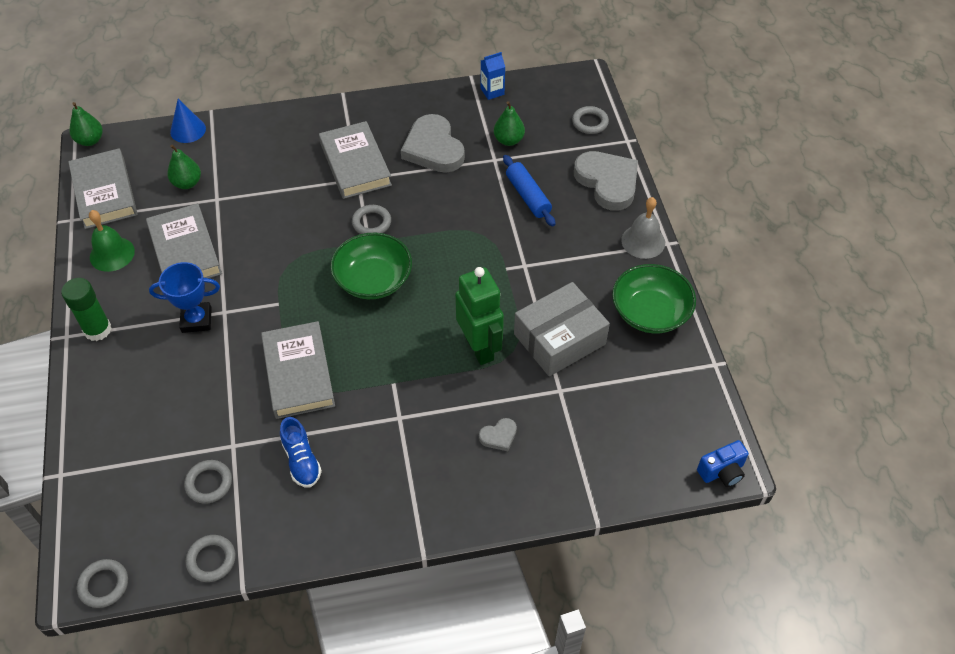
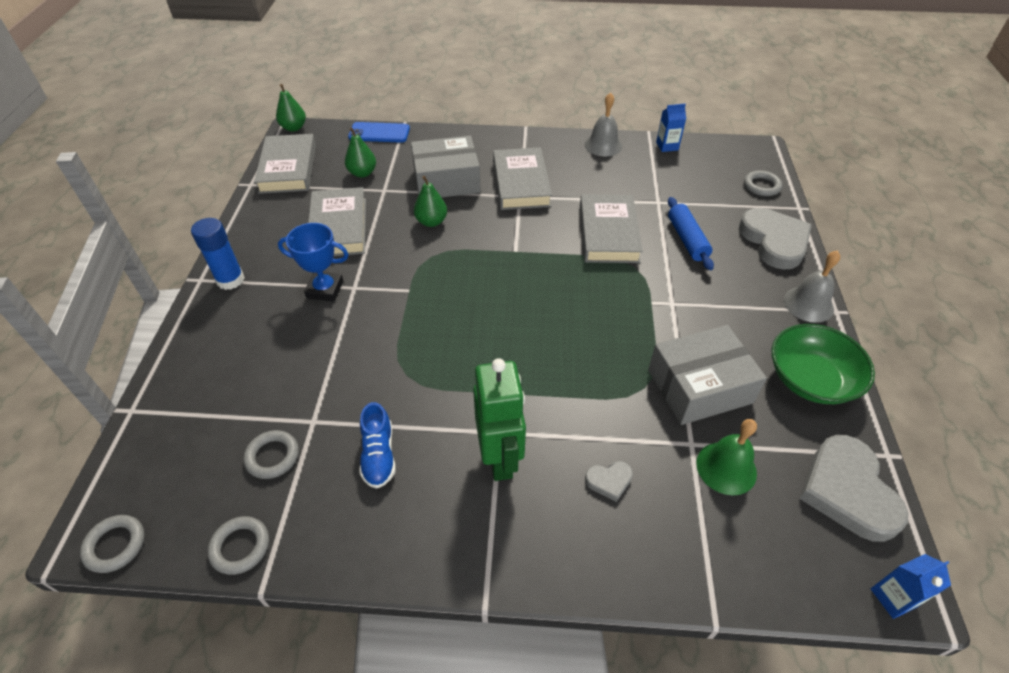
camera: 15 degrees right, 5 degrees down
green glue stick [61,278,112,341] -> blue glue stick [191,218,245,290]
green bell [89,210,135,272] -> green bell moved to [696,419,757,496]
blue cone [170,99,206,143] -> blue phone [348,122,410,143]
grey book [261,321,335,419] -> grey book moved to [580,194,643,263]
green bowl [330,233,412,299] -> none
grey ring [352,205,391,234] -> none
grey heart [401,114,465,173] -> grey heart moved to [799,435,908,542]
green robot [455,267,504,365] -> green robot moved to [473,358,526,481]
green pear [494,101,525,146] -> green pear moved to [414,176,447,227]
blue camera [697,440,749,487] -> blue carton [871,554,951,619]
none -> grey box [411,136,481,197]
none -> grey bell [585,93,622,156]

